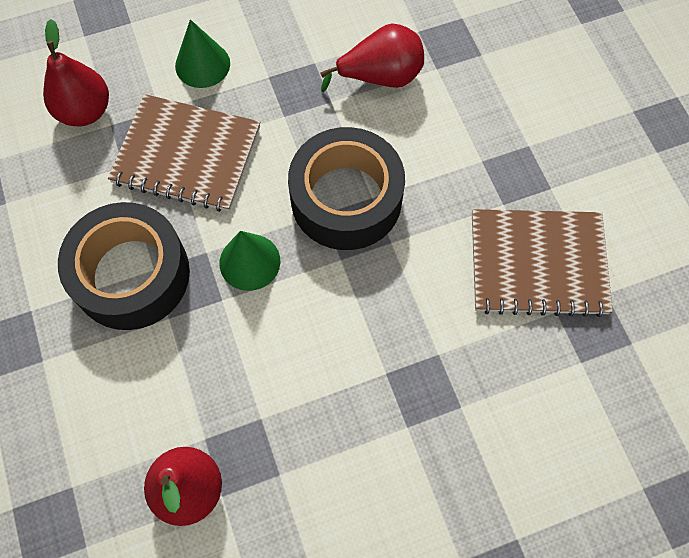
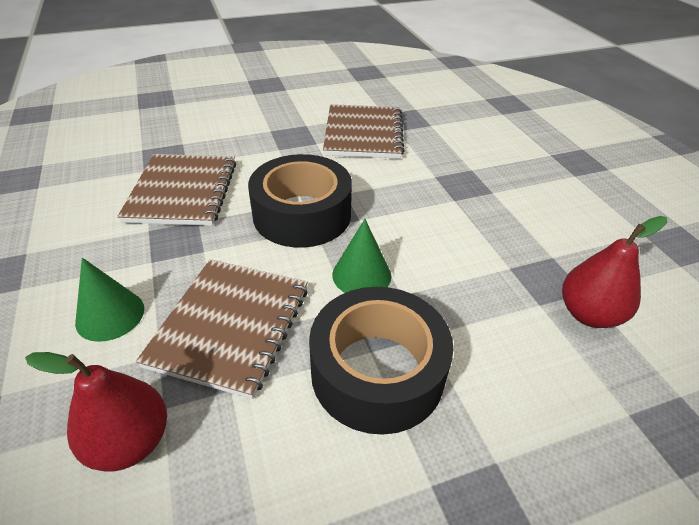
camera: 90 degrees left, 25 degrees down
red pear [320,24,424,92] -> brown notebook [117,154,236,226]

